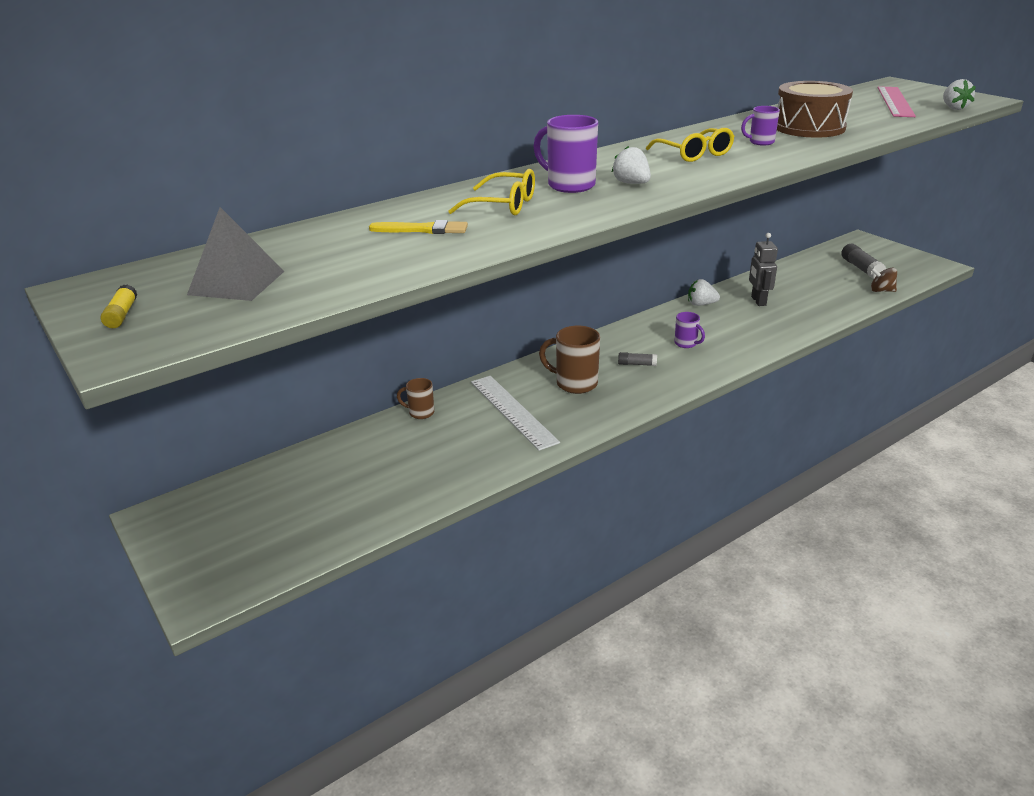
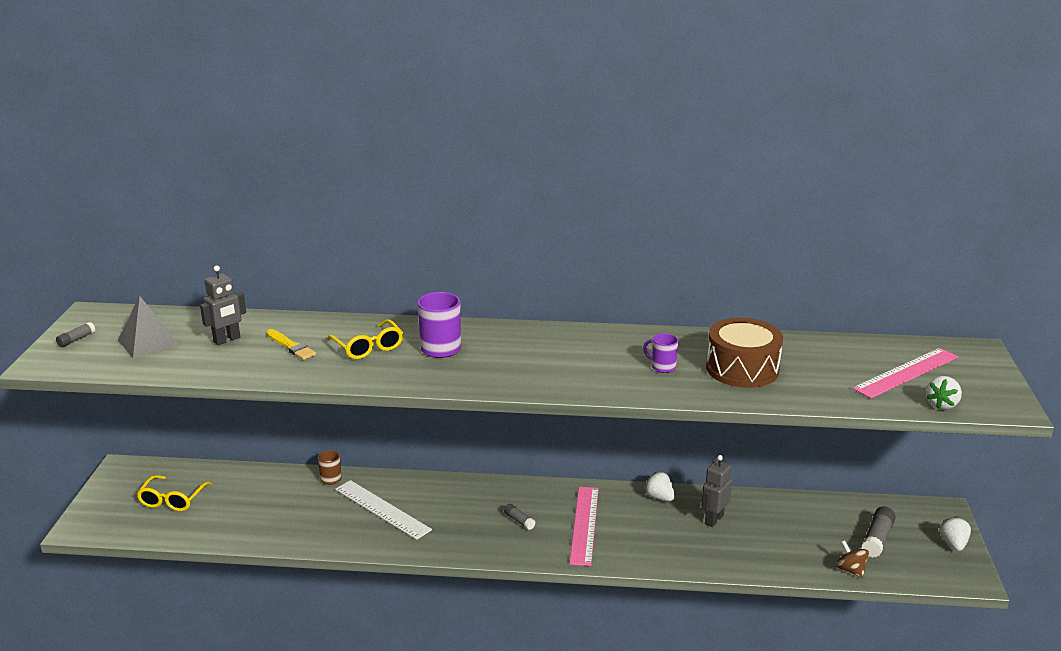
camera: 40 degrees right, 5 degrees down
yellow glue stick [101,284,137,328] -> grey glue stick [56,322,95,347]
white ruler [471,376,560,451] -> white ruler turned 60 degrees counterclockwise [335,480,432,540]
brown mug [539,326,600,394] -> none
white strawberry [612,146,651,184] -> white strawberry moved to [939,517,971,551]
yellow glasses [646,128,734,162] -> yellow glasses moved to [136,475,212,511]
purple mug [674,312,705,348] -> pink ruler [569,487,599,566]
none -> grey robot [200,265,246,345]

